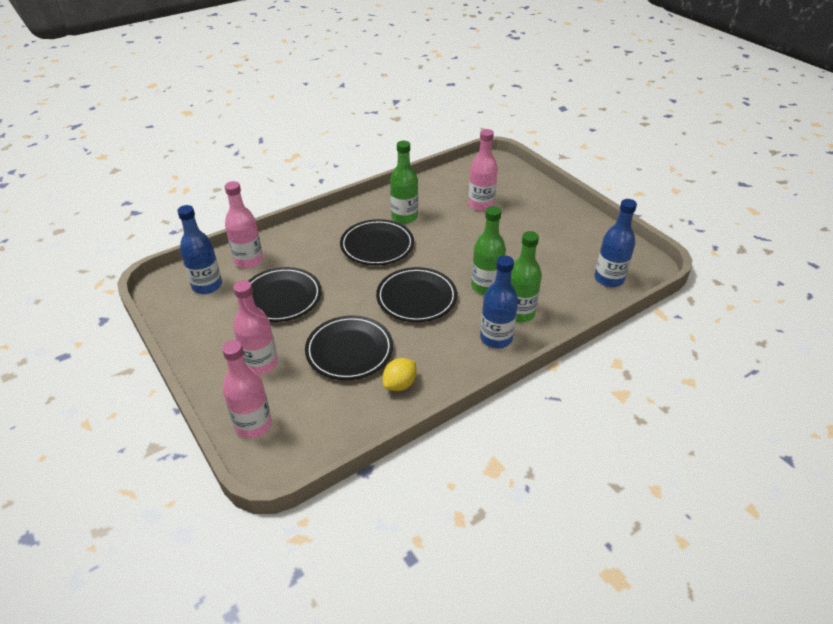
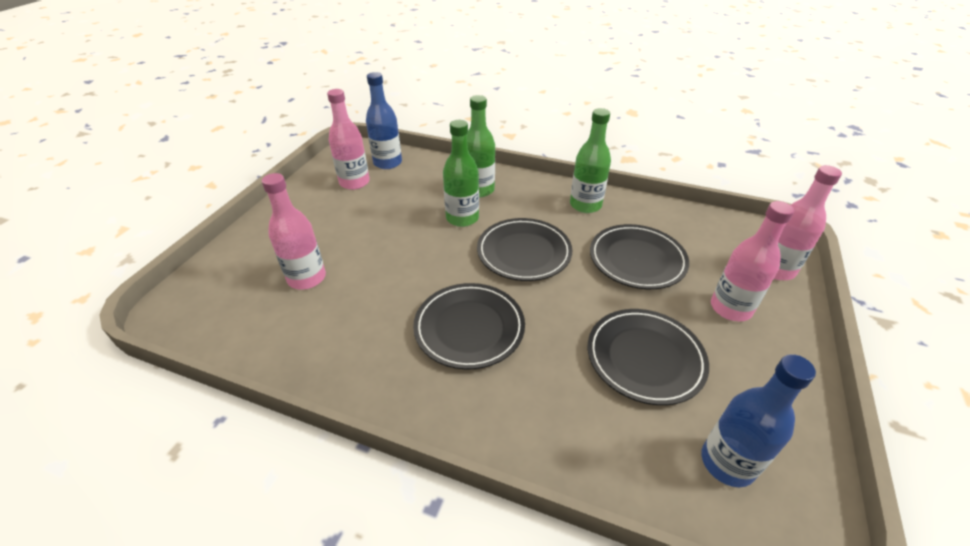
camera: 125 degrees left, 0 degrees up
pink bottle [225,181,263,268] -> pink bottle moved to [327,89,370,190]
yellow lemon [383,358,417,391] -> none
green bottle [390,141,418,224] -> green bottle moved to [570,108,611,213]
blue bottle [480,255,518,348] -> none

